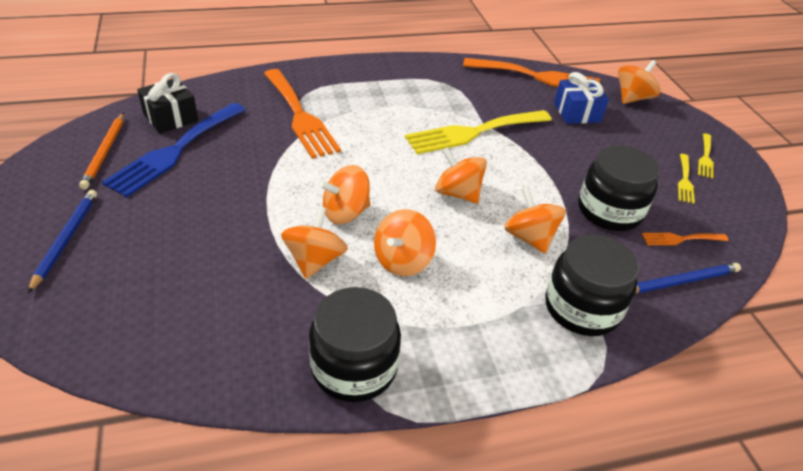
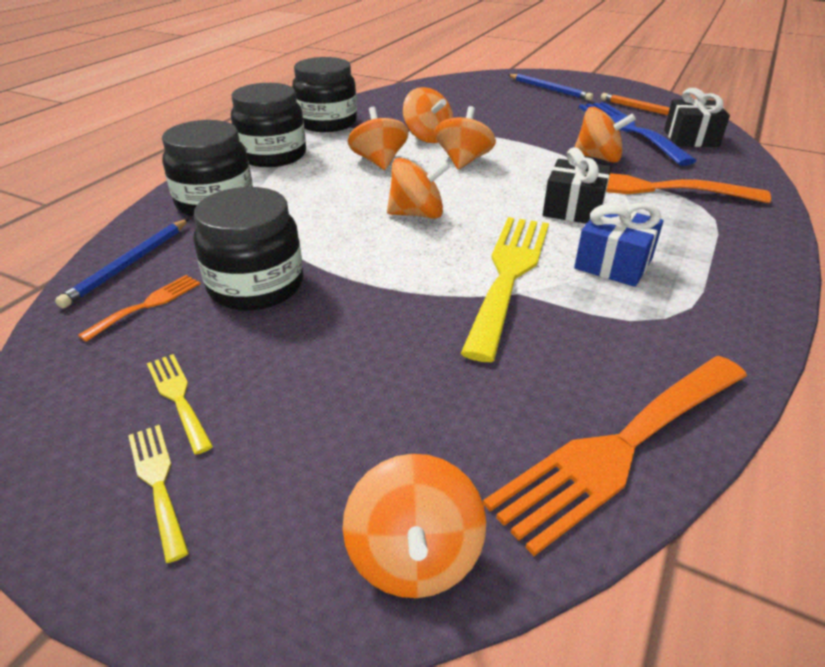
camera: 135 degrees right, 5 degrees down
orange spinning top [504,187,566,254] -> orange spinning top moved to [575,107,636,163]
blue gift [554,72,609,124] -> blue gift moved to [574,203,663,287]
none -> black jar [231,83,306,167]
none -> black gift [543,147,611,224]

